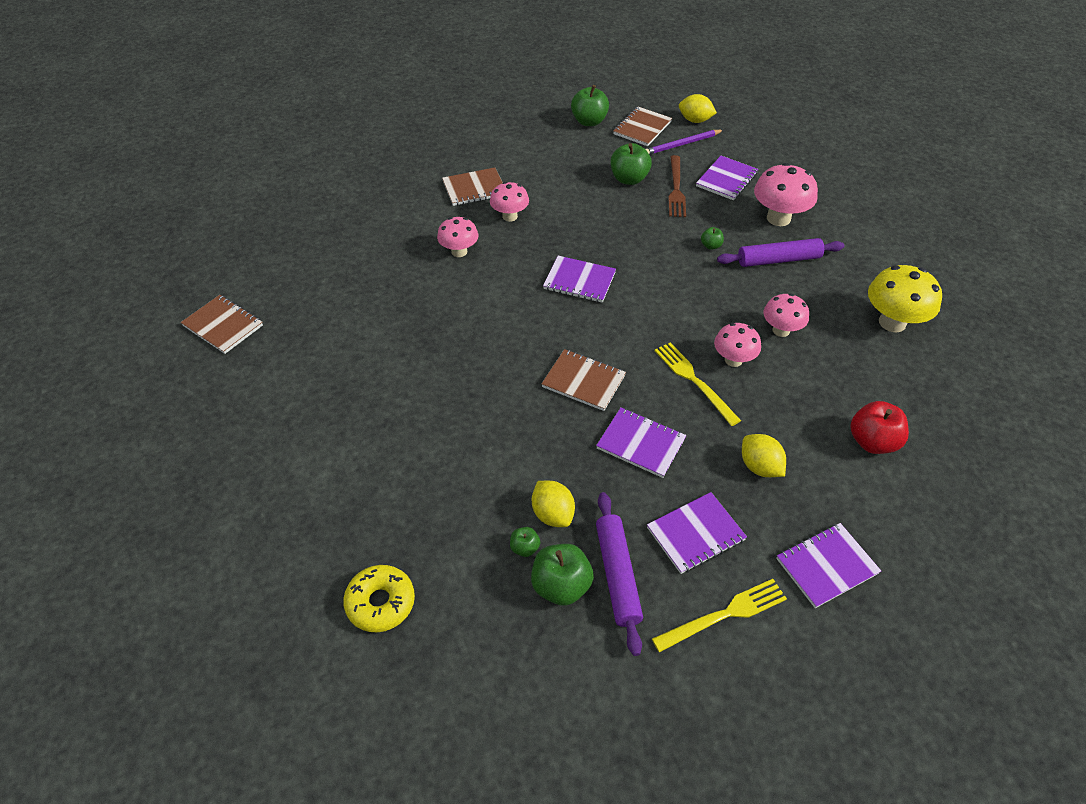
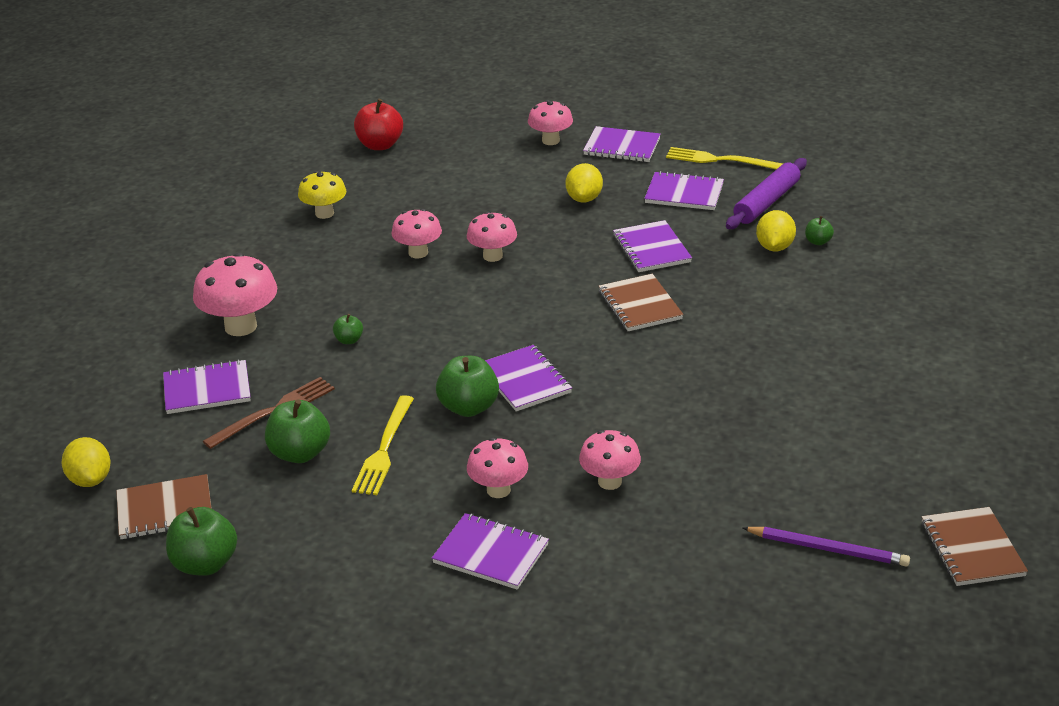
camera: 135 degrees left, 15 degrees down
yellow donut [343,565,415,632] -> none
brown notebook [442,167,503,206] -> purple notebook [432,513,549,590]
green apple [531,544,594,606] -> green apple moved to [436,356,499,417]
purple pencil [645,130,723,155] -> purple pencil moved to [743,527,910,567]
yellow fork [654,342,741,426] -> yellow fork moved to [352,395,414,495]
purple rolling pin [717,238,845,267] -> none
red apple [850,401,909,454] -> red apple moved to [354,99,403,150]
yellow mushroom [868,265,942,333] -> yellow mushroom [298,171,347,219], size x0.64
none -> pink mushroom [528,100,573,145]

